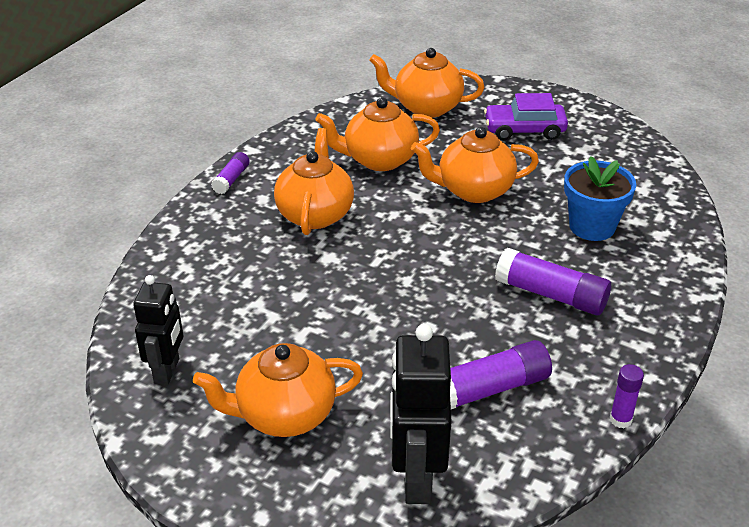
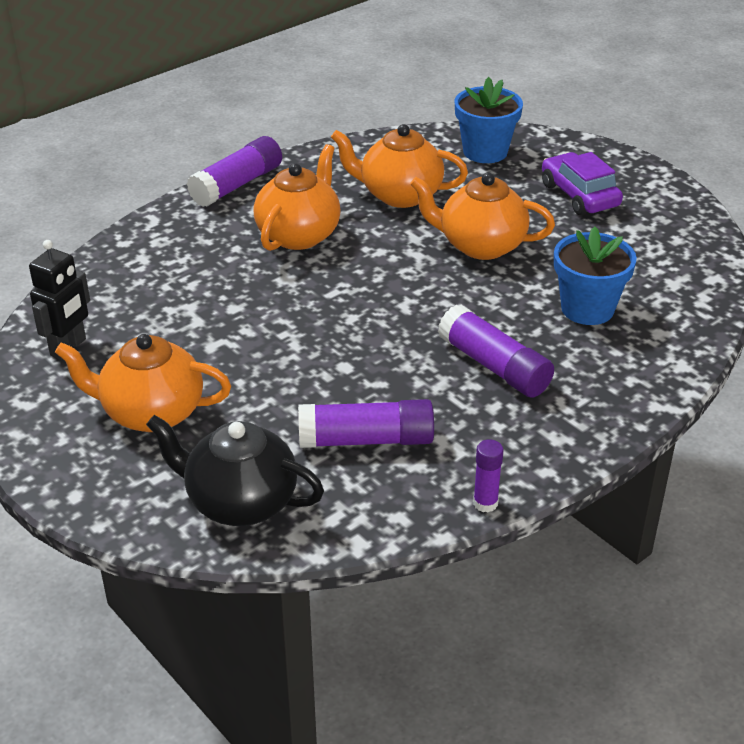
camera: 20 degrees right, 0 degrees up
purple glue stick [211,152,250,194] -> purple glue stick [187,136,282,207], size x1.81
orange teapot [369,48,484,118] -> blue flower pot [454,77,523,163]
black robot [390,324,452,504] -> black teapot [146,415,324,526]
purple car [484,93,568,140] -> purple car turned 45 degrees clockwise [542,152,623,215]

